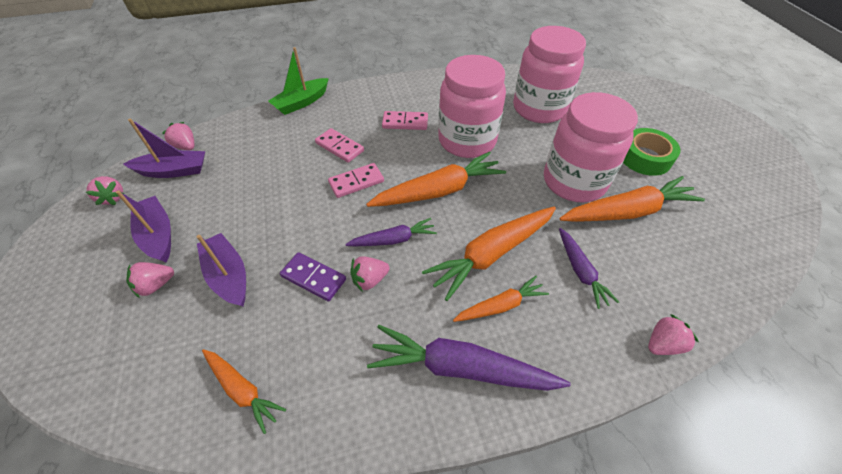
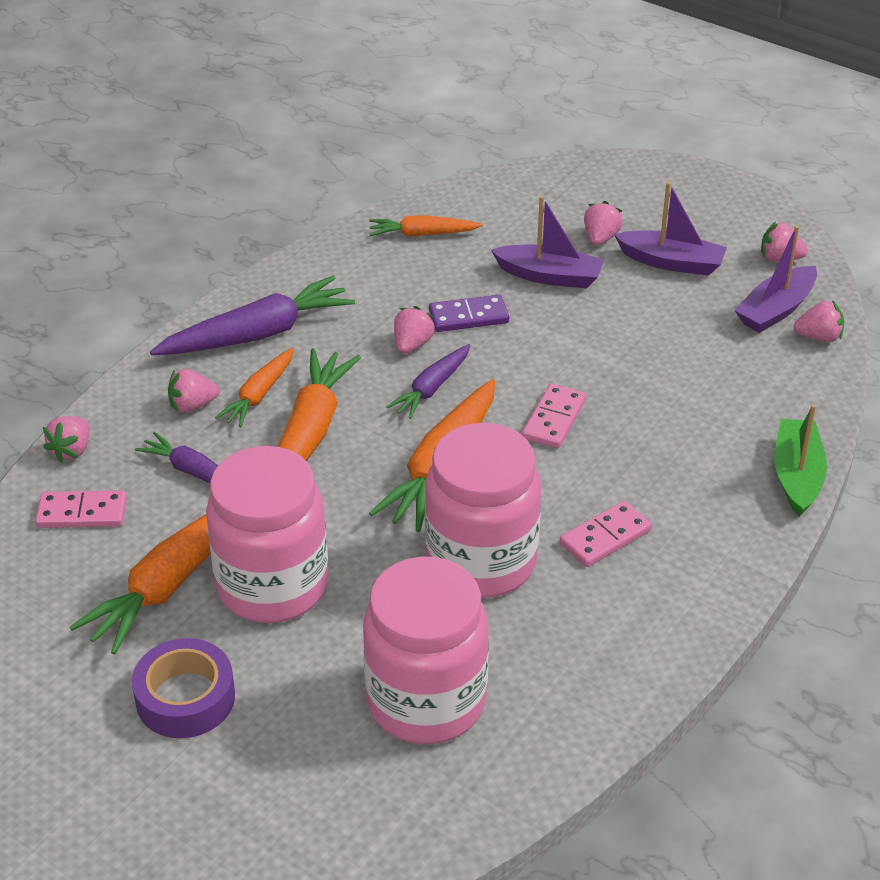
camera: 140 degrees right, 10 degrees down
pink domino [315,128,364,163] -> pink domino moved to [36,491,127,528]
green tape [623,128,680,176] -> purple tape [132,638,235,738]
none -> pink strawberry [168,369,219,413]

